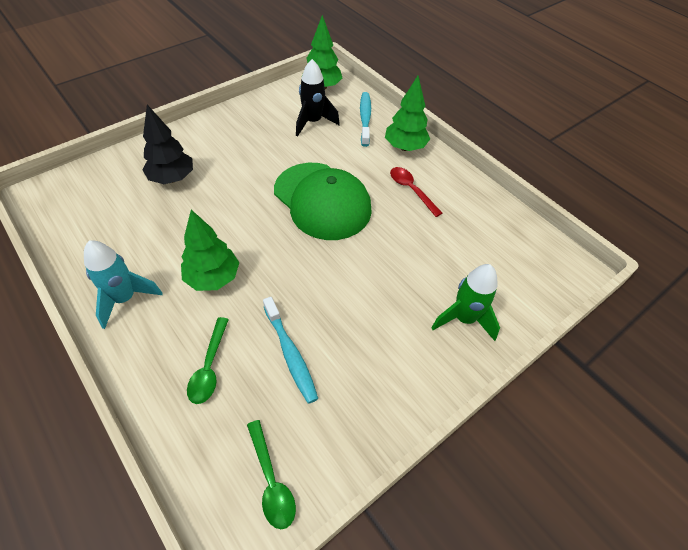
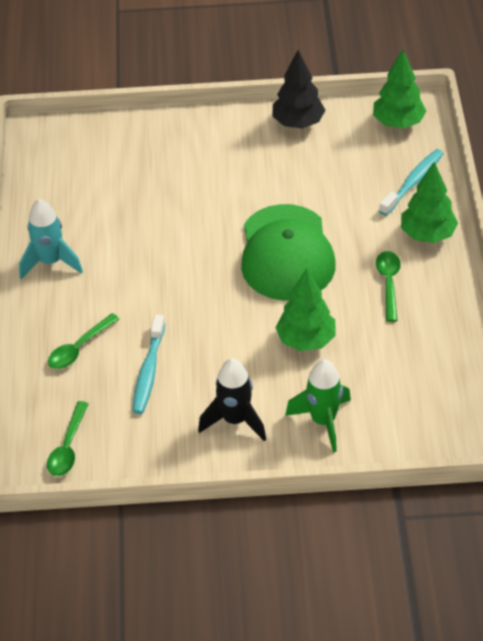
camera: 40 degrees right, 5 degrees down
black tree [142,105,193,184] -> black tree moved to [272,50,325,129]
green tree [181,210,239,291] -> green tree moved to [275,268,336,351]
black rocket [296,59,340,137] -> black rocket moved to [198,358,266,441]
red spoon [390,167,442,217] -> green spoon [376,251,401,322]

